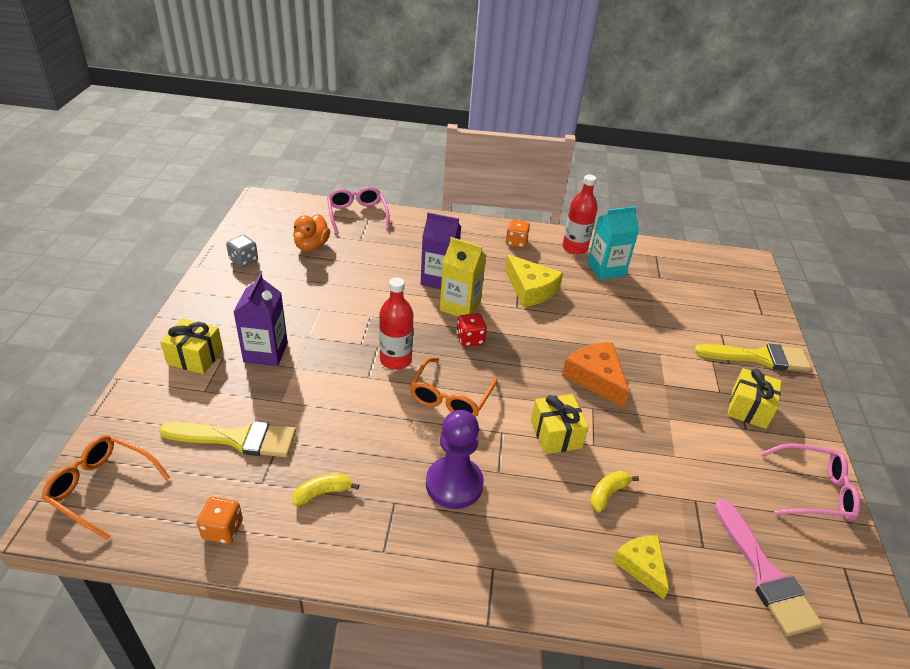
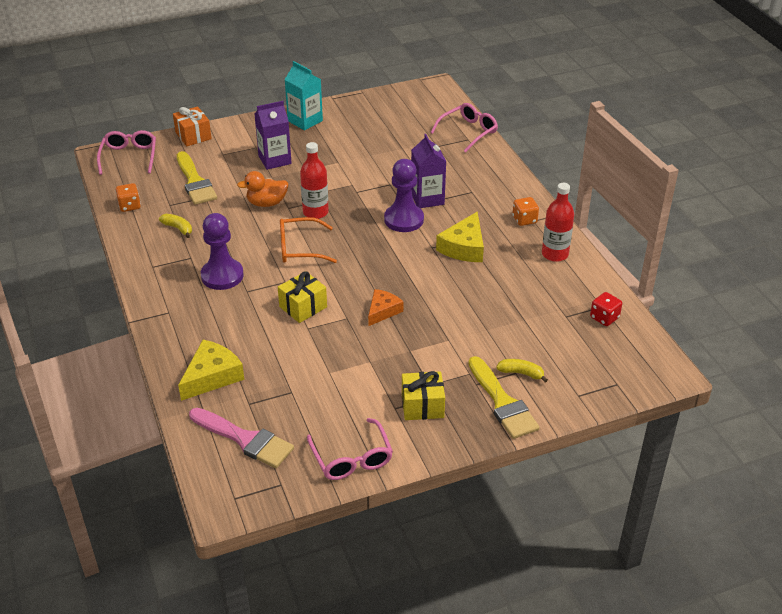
camera: 65 degrees right, 0 degrees up
orange glasses [42,435,170,540] -> pink glasses [97,130,156,175]
yellow gift [160,318,223,374] -> none
grey dice [226,235,258,267] -> none
orange duck [293,214,330,252] -> orange duck moved to [237,171,288,207]
yellow carton [440,237,486,317] -> purple pawn [384,159,424,232]
red dice [457,313,487,347] -> red dice moved to [590,292,622,326]
orange cheese [562,342,629,408] -> orange cheese [368,289,403,326], size x0.66
turquoise carton [587,206,639,280] -> turquoise carton moved to [285,61,323,130]
yellow banana [590,471,639,512] -> yellow banana moved to [496,359,548,382]
yellow cheese [613,535,669,599] -> yellow cheese [178,340,244,401], size x1.52
pink brush [714,499,823,637] -> pink brush turned 105 degrees counterclockwise [189,408,294,468]
none -> orange gift [173,107,212,146]

